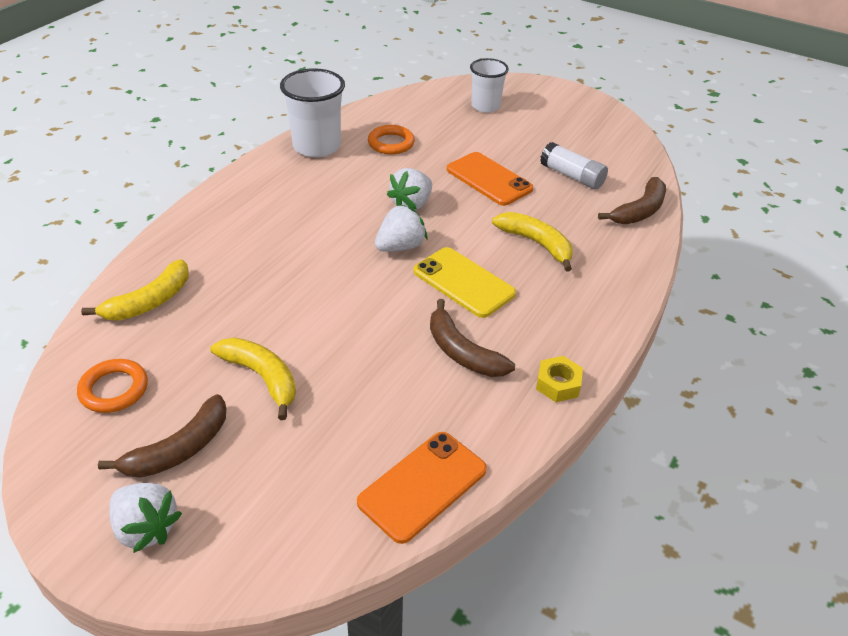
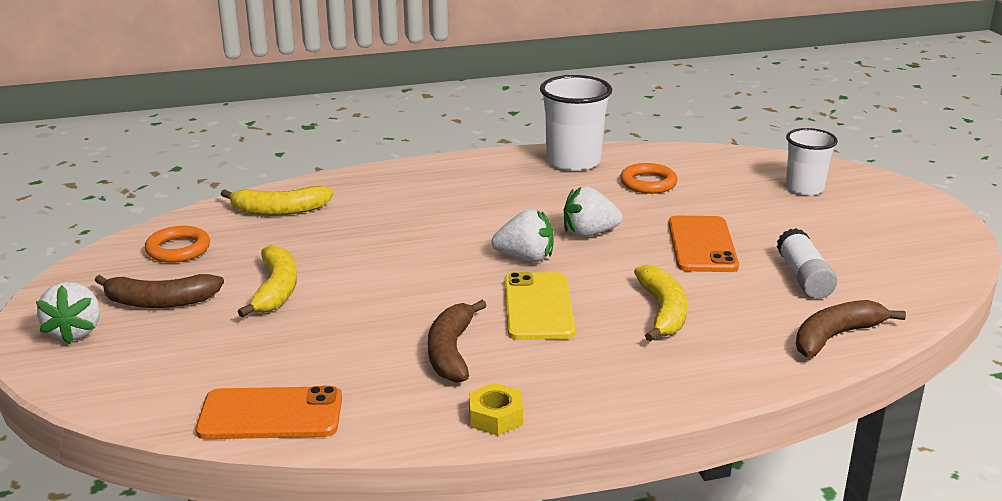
camera: 45 degrees right, 15 degrees down
brown banana [598,177,666,224] -> brown banana turned 150 degrees clockwise [796,300,906,357]

